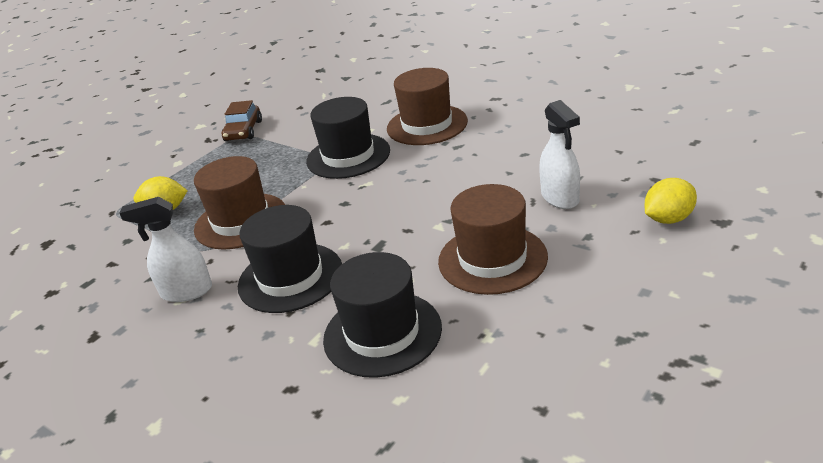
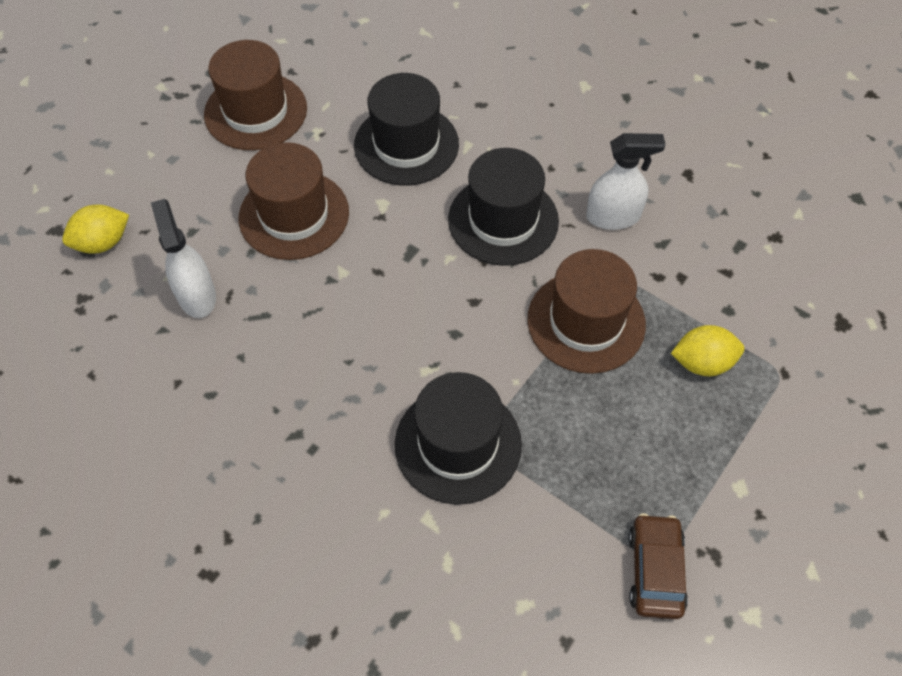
camera: 175 degrees right, 25 degrees up
brown hat [387,68,468,145] -> brown hat moved to [204,40,307,150]

